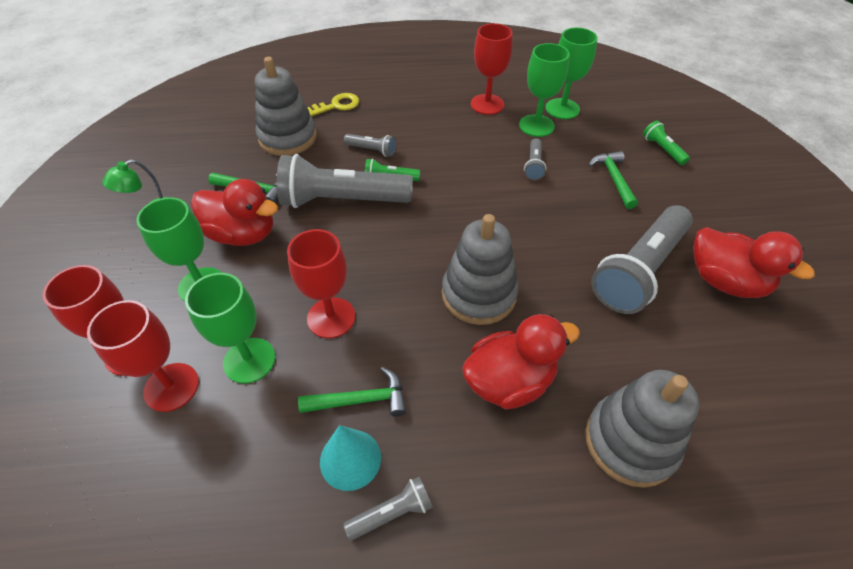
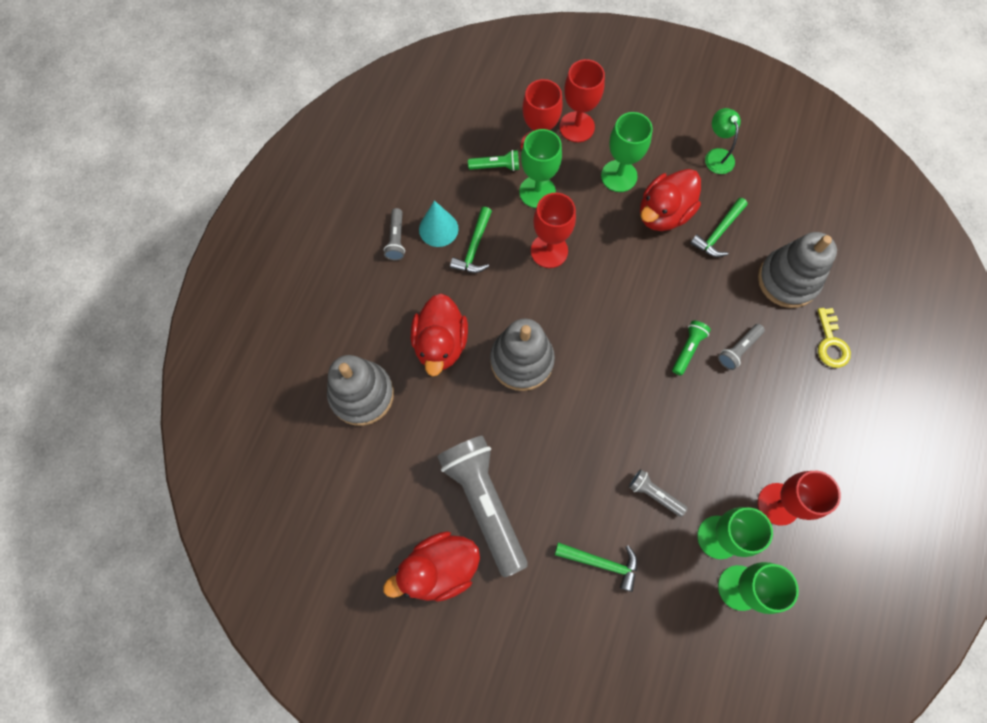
camera: 115 degrees right, 20 degrees up
grey flashlight [277,154,413,208] -> none
green flashlight [643,121,690,165] -> green flashlight moved to [468,150,519,171]

